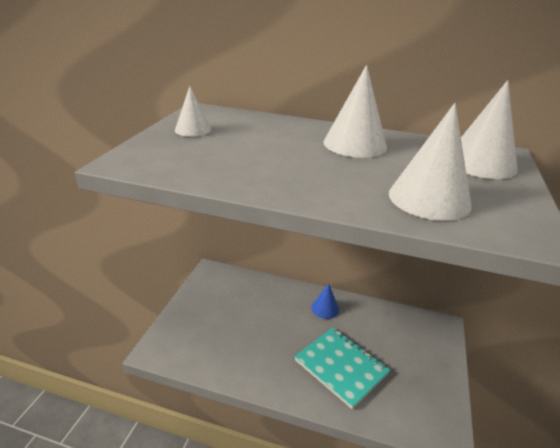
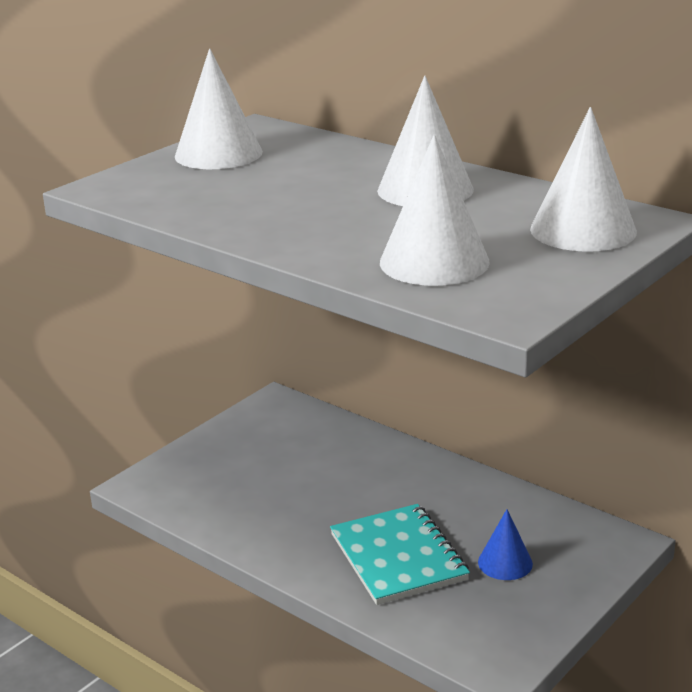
camera: 25 degrees right, 5 degrees down
white cone [175,86,211,137] -> white cone [175,49,263,169], size x1.69
blue cone [311,283,339,319] -> blue cone moved to [478,509,533,580]

